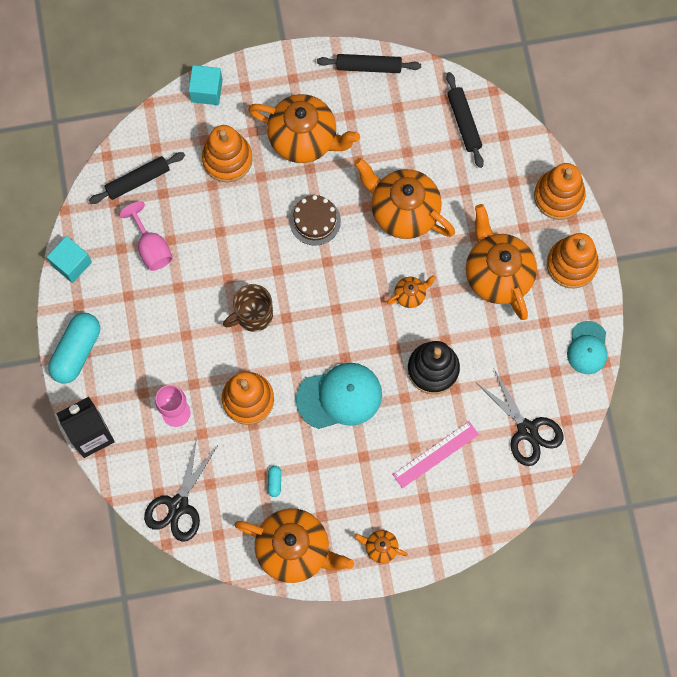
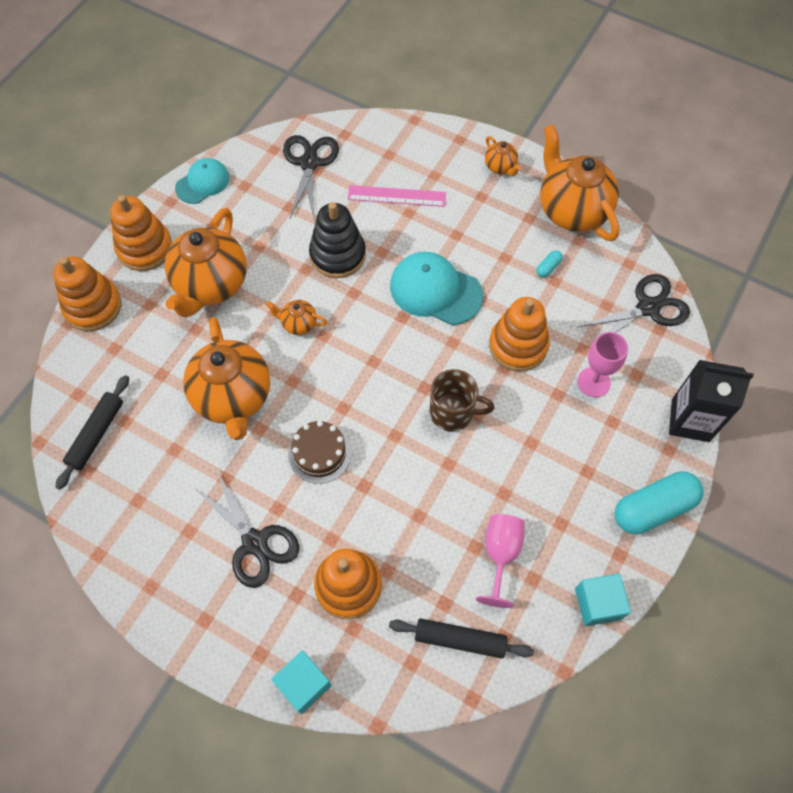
camera: 140 degrees left, 10 degrees down
orange teapot [248,94,360,163] -> black scissors [193,470,299,588]
black rolling pin [317,54,421,73] -> none

